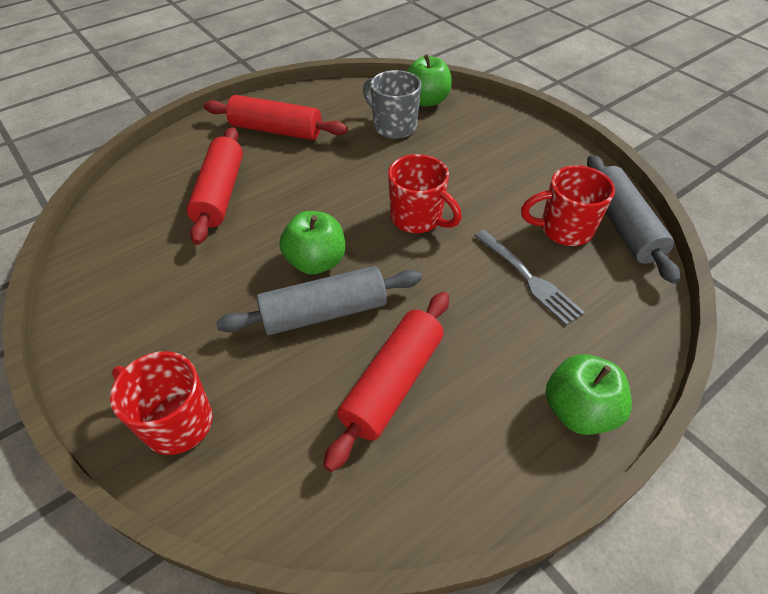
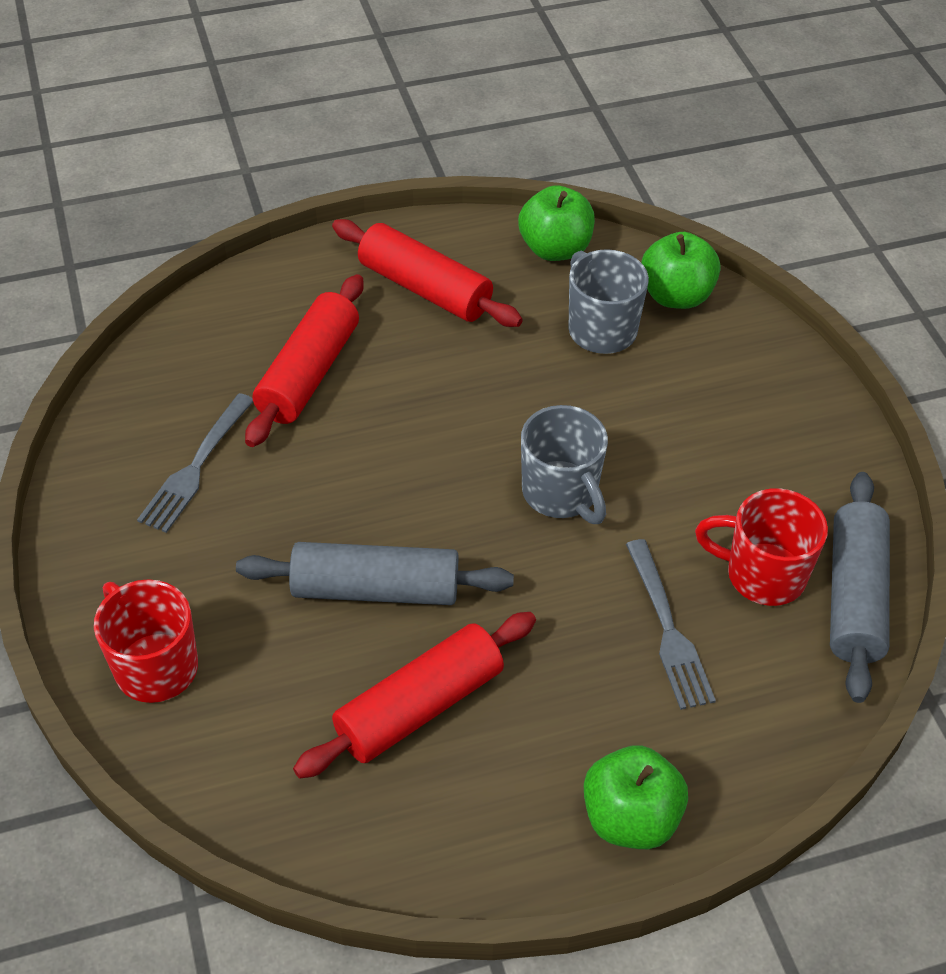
camera: 20 degrees right, 0 degrees up
green apple [279,211,345,275] -> green apple moved to [518,185,595,261]
red mug [388,154,462,233] -> grey mug [521,405,608,524]
none -> grey fork [137,393,253,533]

